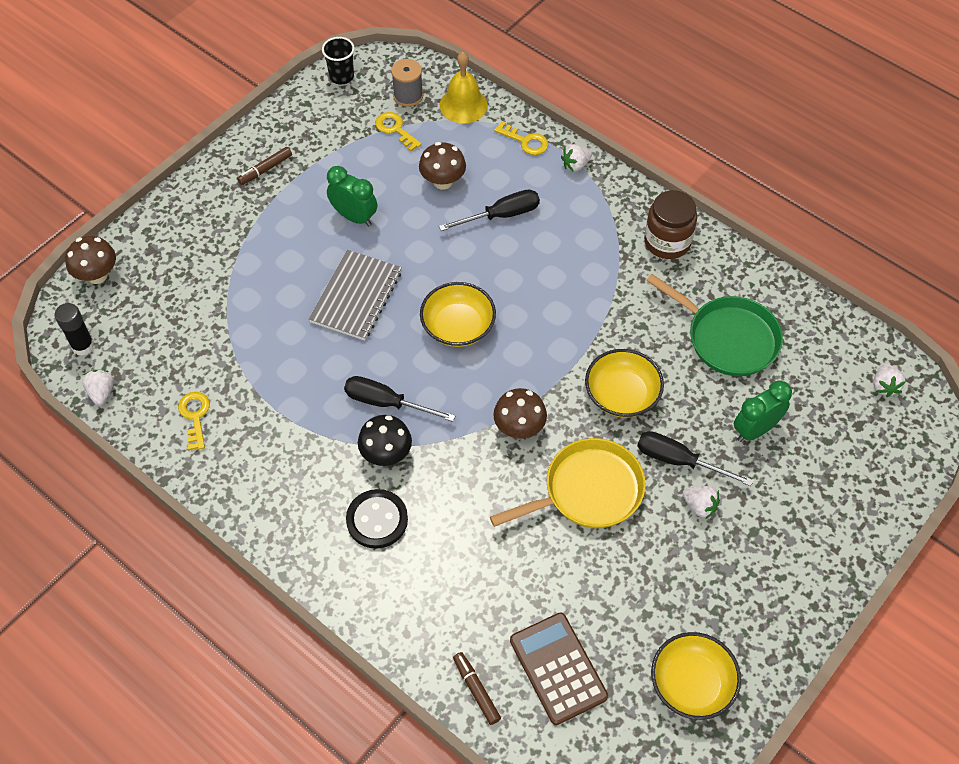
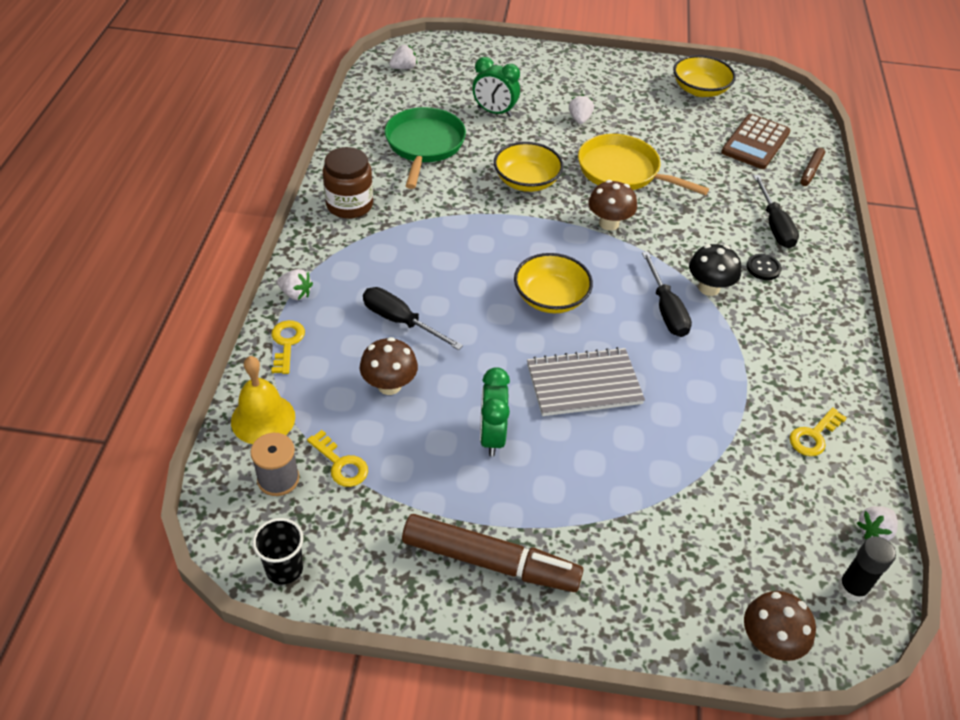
camera: 125 degrees left, 10 degrees down
brown marker [237,147,292,185] -> brown marker [402,514,584,592], size x2.09
black button [346,489,408,549] -> black button [746,254,782,280], size x0.61
yellow key [375,112,422,151] -> yellow key turned 60 degrees counterclockwise [307,430,368,487]
black screwdriver [637,431,753,486] -> black screwdriver moved to [753,175,799,248]

